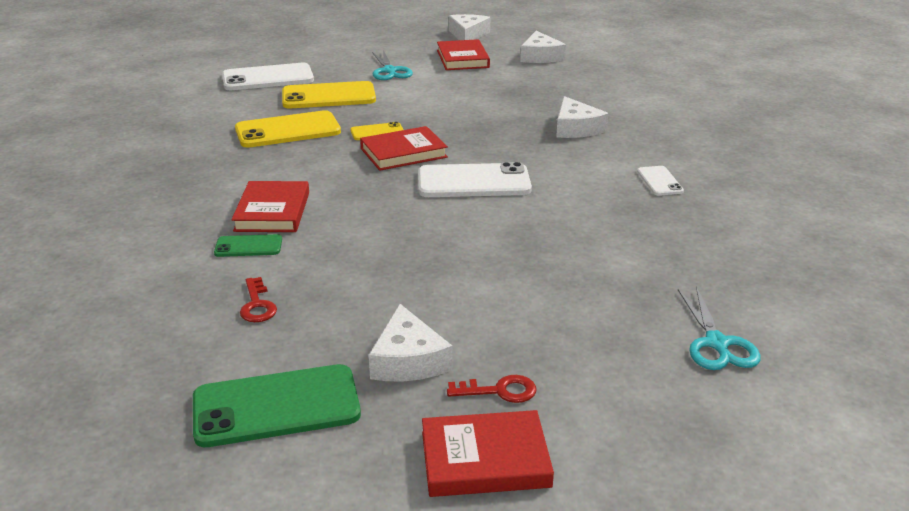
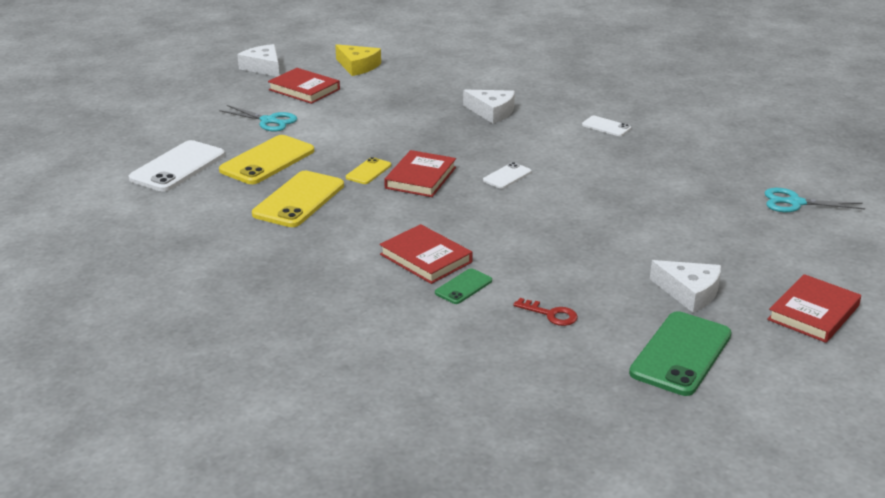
camera: 45 degrees left, 0 degrees up
white phone [418,162,532,197] -> white phone [483,162,531,189], size x0.51
red key [447,375,536,403] -> none
white cheese [520,31,566,63] -> yellow cheese [335,44,381,76]
turquoise scissors [678,287,761,370] -> turquoise scissors turned 150 degrees clockwise [764,188,865,212]

